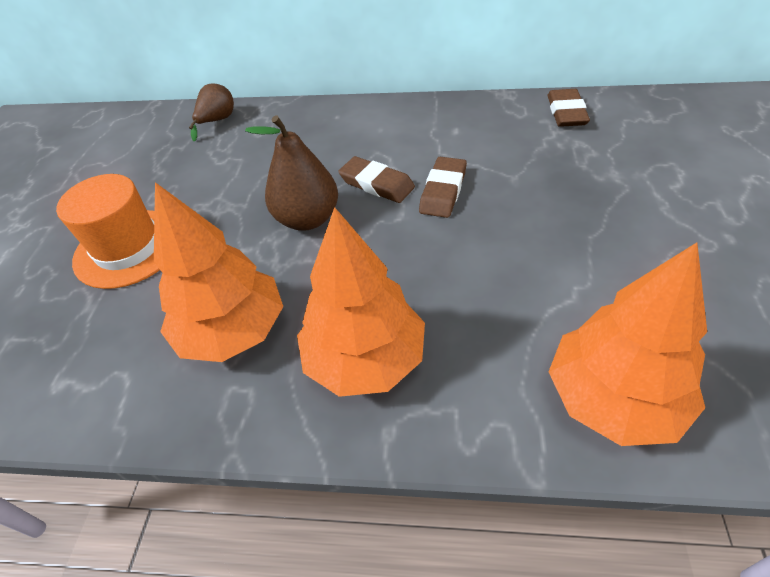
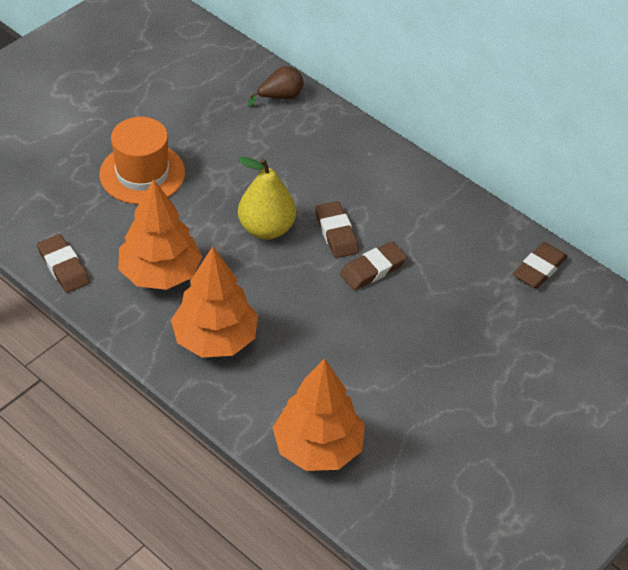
camera: 30 degrees right, 0 degrees up
brown pear [245,115,338,231] -> yellow pear [238,157,296,239]
none -> brown eraser [37,234,90,293]

